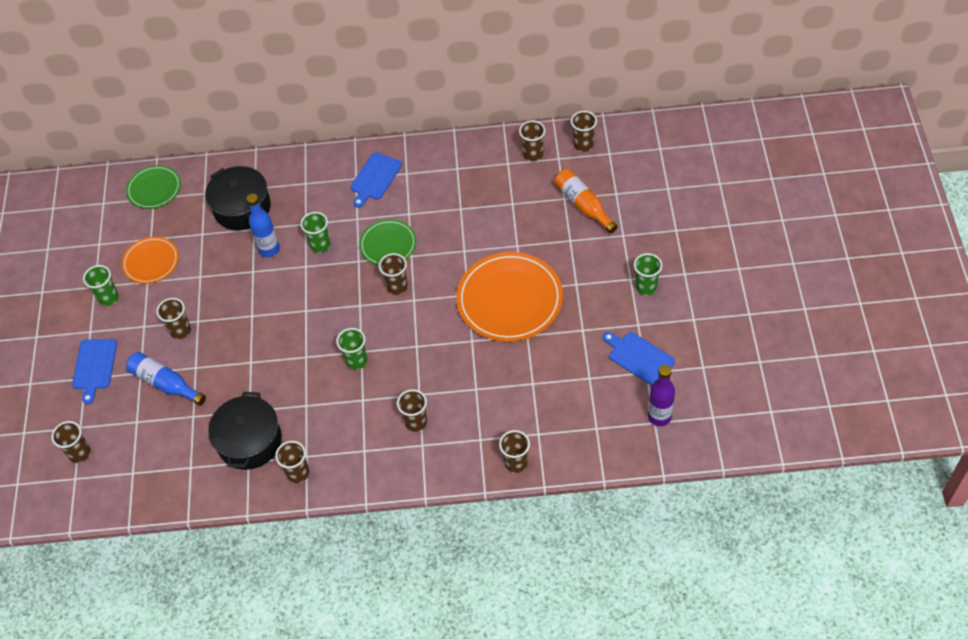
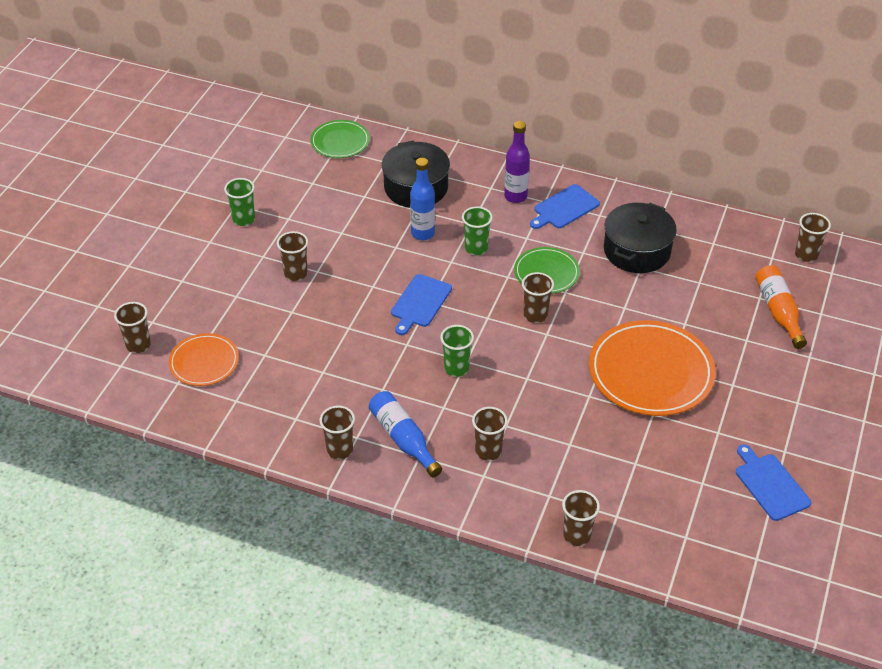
camera: 20 degrees right, 10 degrees down
blue cutting board [72,339,117,404] -> blue cutting board moved to [391,274,452,335]
orange plate [122,237,179,284] -> orange plate moved to [169,333,239,386]
blue bottle [126,352,206,406] -> blue bottle moved to [369,391,442,477]
black pot [208,392,282,470] -> black pot moved to [604,203,677,273]
brown cup [519,120,545,162] -> none
green cup [634,253,662,296] -> none
purple bottle [648,365,675,426] -> purple bottle moved to [504,121,530,203]

